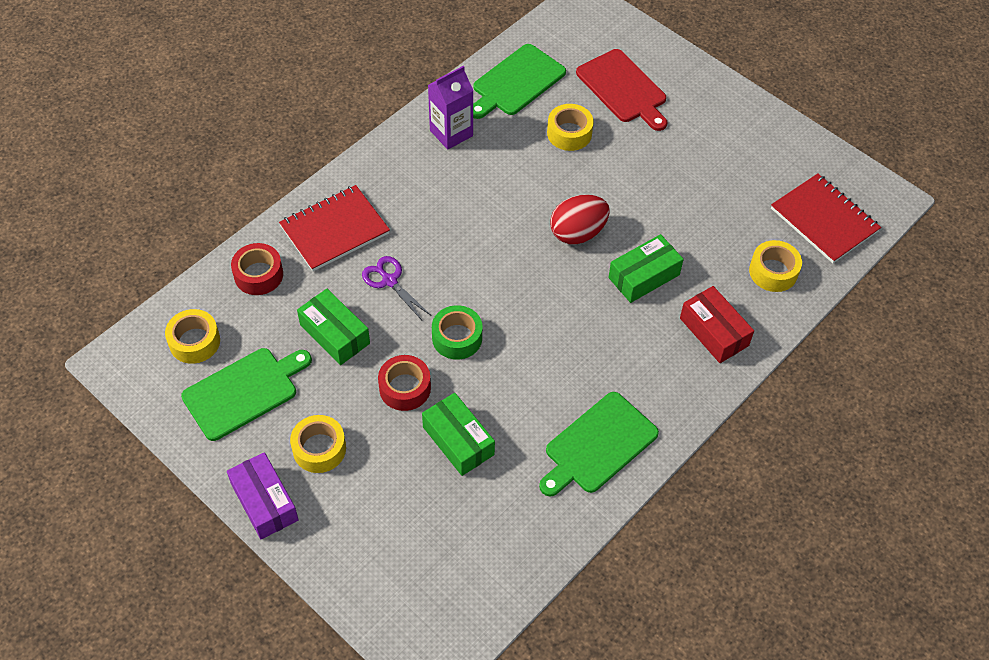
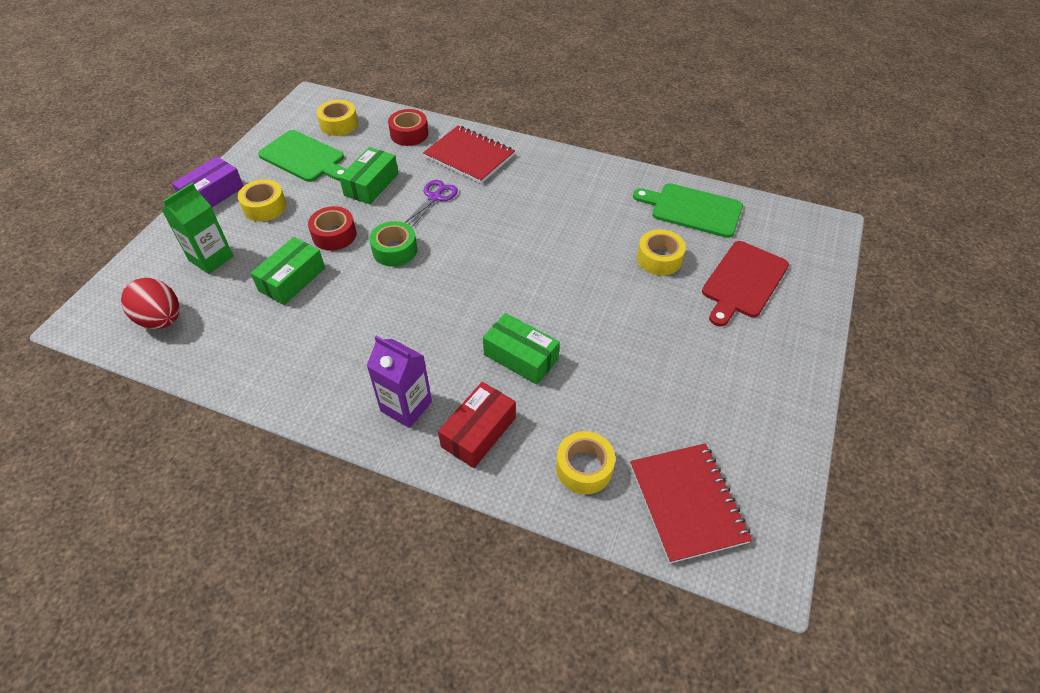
camera: 70 degrees right, 5 degrees down
purple carton [428,66,473,150] -> purple carton moved to [367,336,432,428]
green cutting board [539,392,659,496] -> none
red egg [550,194,609,245] -> red egg moved to [121,278,179,329]
red notebook [771,173,881,263] -> red notebook turned 45 degrees counterclockwise [630,443,752,564]
none -> green carton [162,183,233,274]

